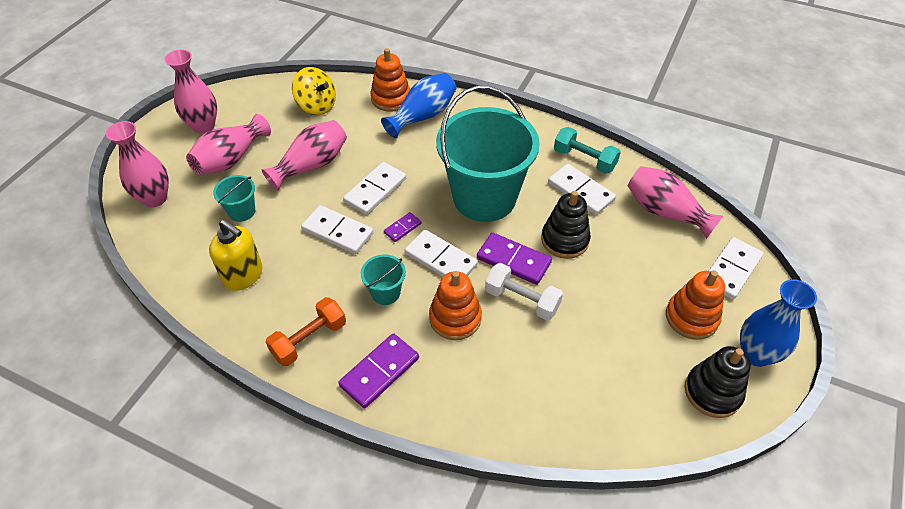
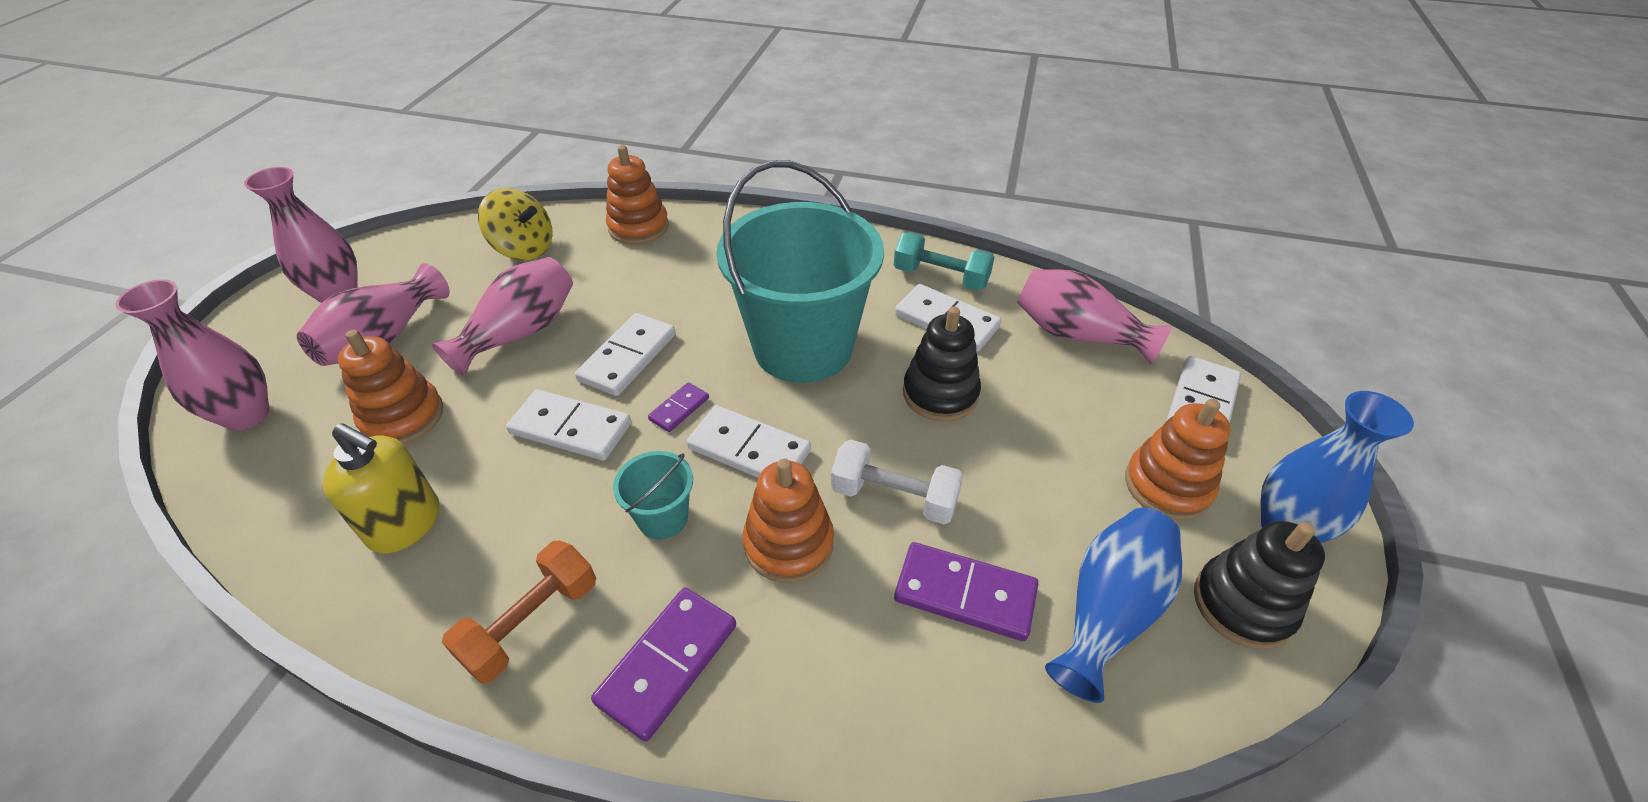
camera: 10 degrees left, 5 degrees down
turquoise bucket [213,175,255,222] -> orange stacking toy [338,330,443,444]
blue vase [381,73,456,138] -> blue vase moved to [1045,508,1182,703]
purple domino [477,232,552,285] -> purple domino moved to [894,542,1039,641]

